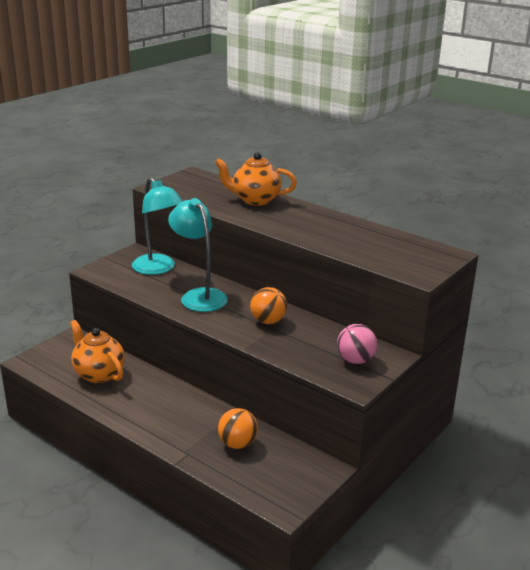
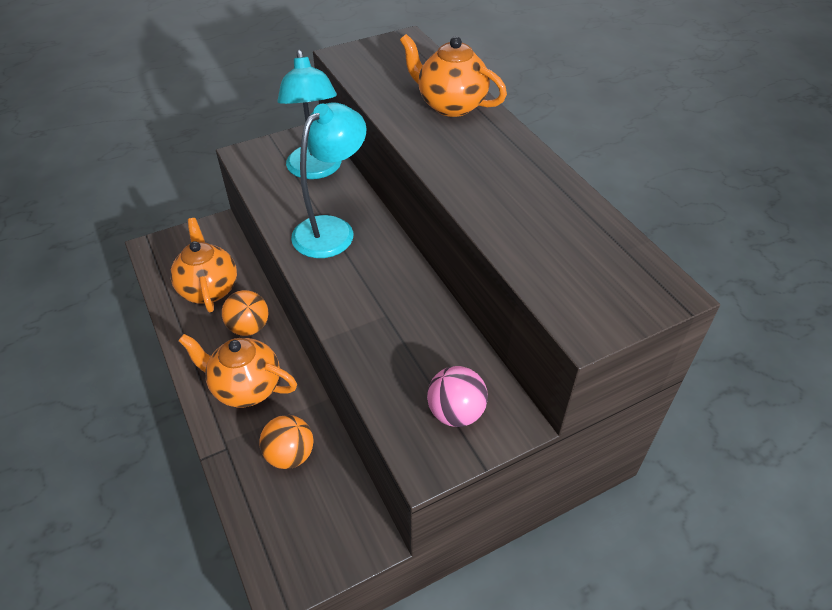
camera: 25 degrees right, 20 degrees up
turquoise lamp [168,198,228,312] -> turquoise lamp turned 45 degrees clockwise [291,102,367,258]
orange ball [250,287,287,324] -> orange ball moved to [222,290,268,336]
none -> orange teapot [178,334,297,407]

